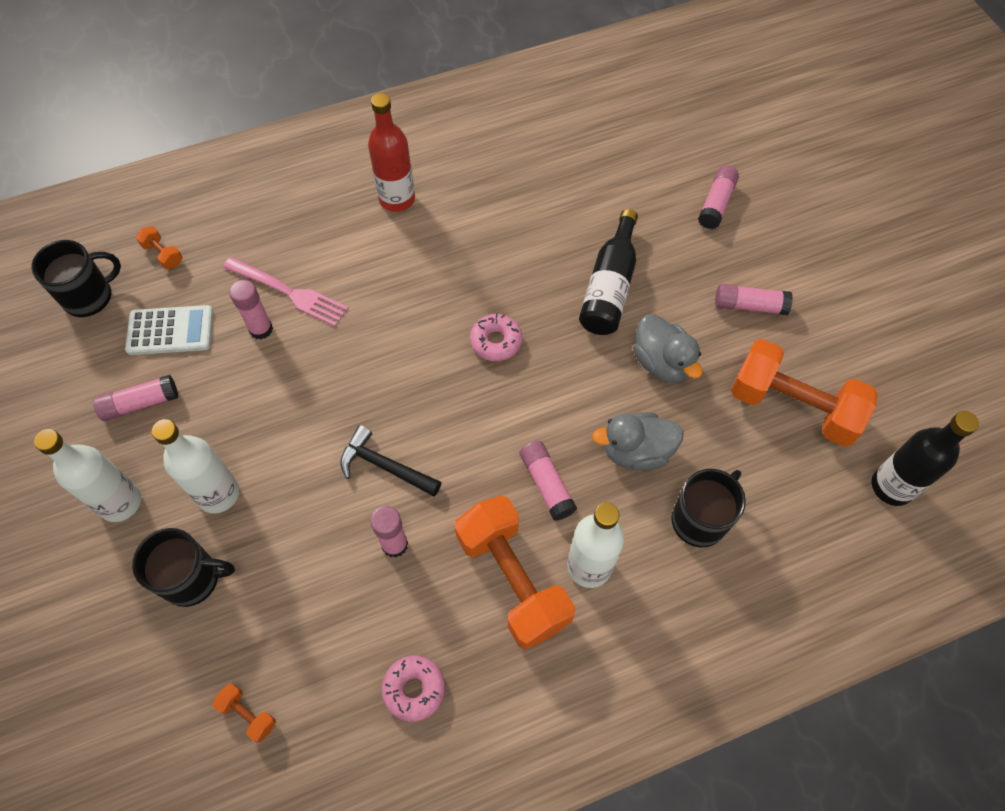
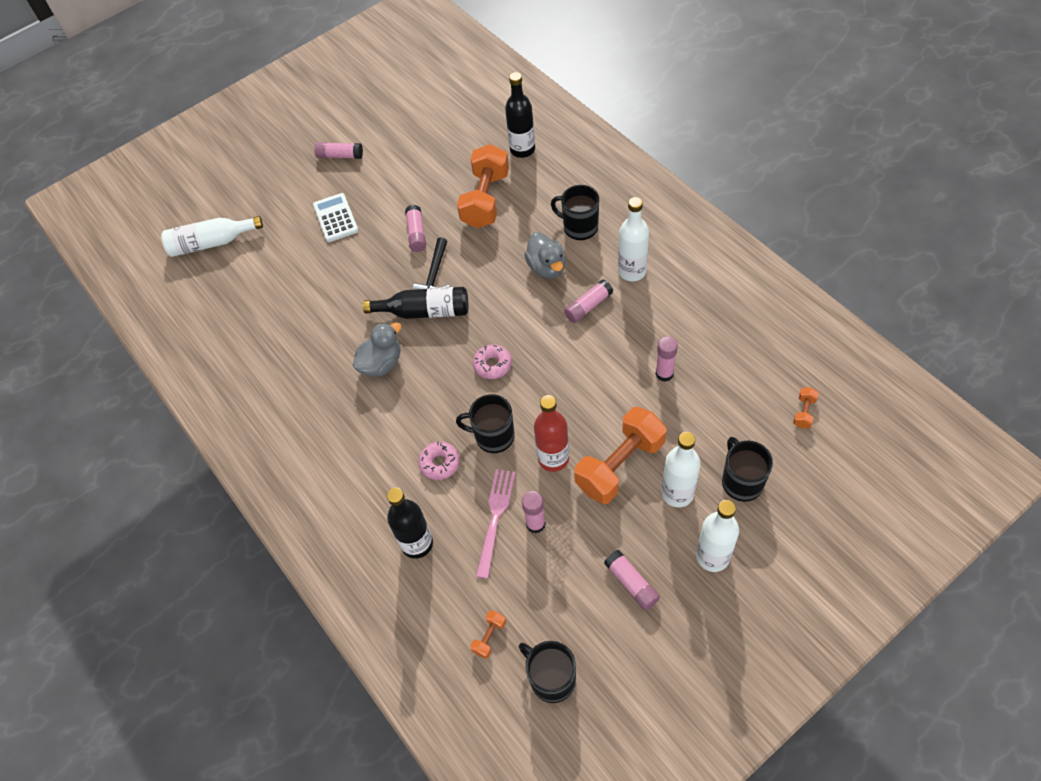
camera: 100 degrees left, 5 degrees down
white calculator [125,305,213,355] -> white calculator moved to [313,193,358,242]
black hammer [340,425,442,497] -> black hammer moved to [413,238,450,290]
red bottle [368,93,415,212] -> red bottle moved to [534,395,569,472]
pink donut [382,655,445,722] -> pink donut moved to [418,442,460,480]
orange dumbbell [455,496,575,649] -> orange dumbbell moved to [574,407,667,504]
grey duck [633,314,702,383] -> grey duck moved to [353,322,401,376]
pink glue stick [698,166,739,229] -> pink glue stick moved to [314,142,363,159]
none -> white bottle [161,216,263,257]
none -> black bottle [387,488,433,559]
none -> black mug [456,394,515,453]

